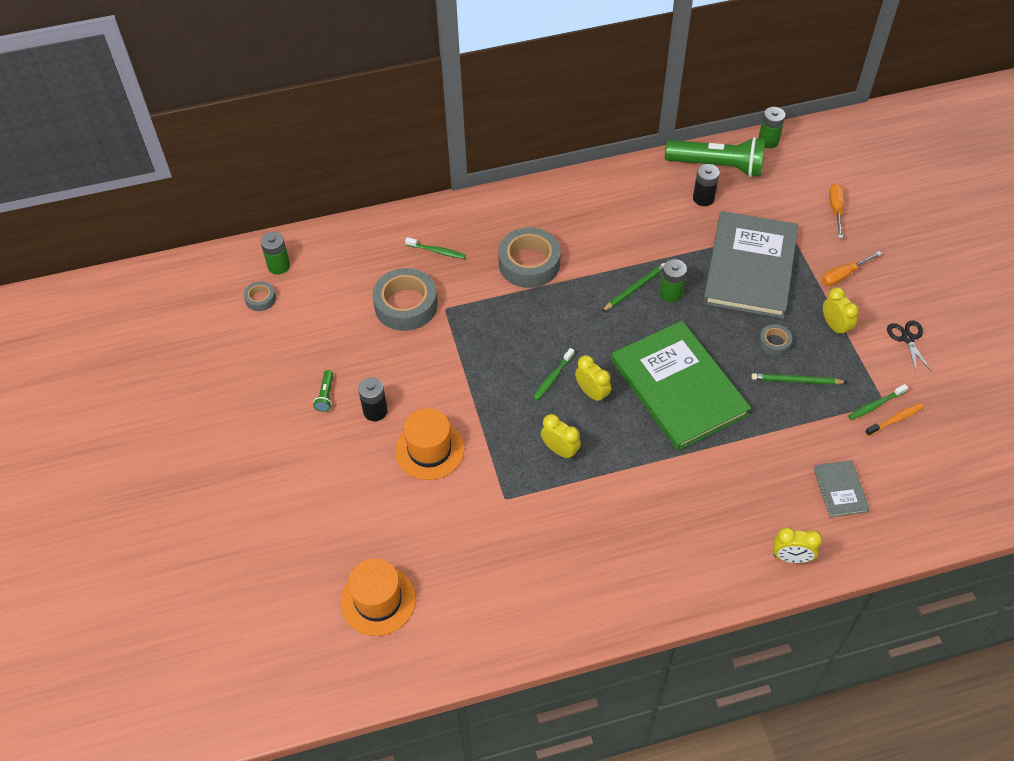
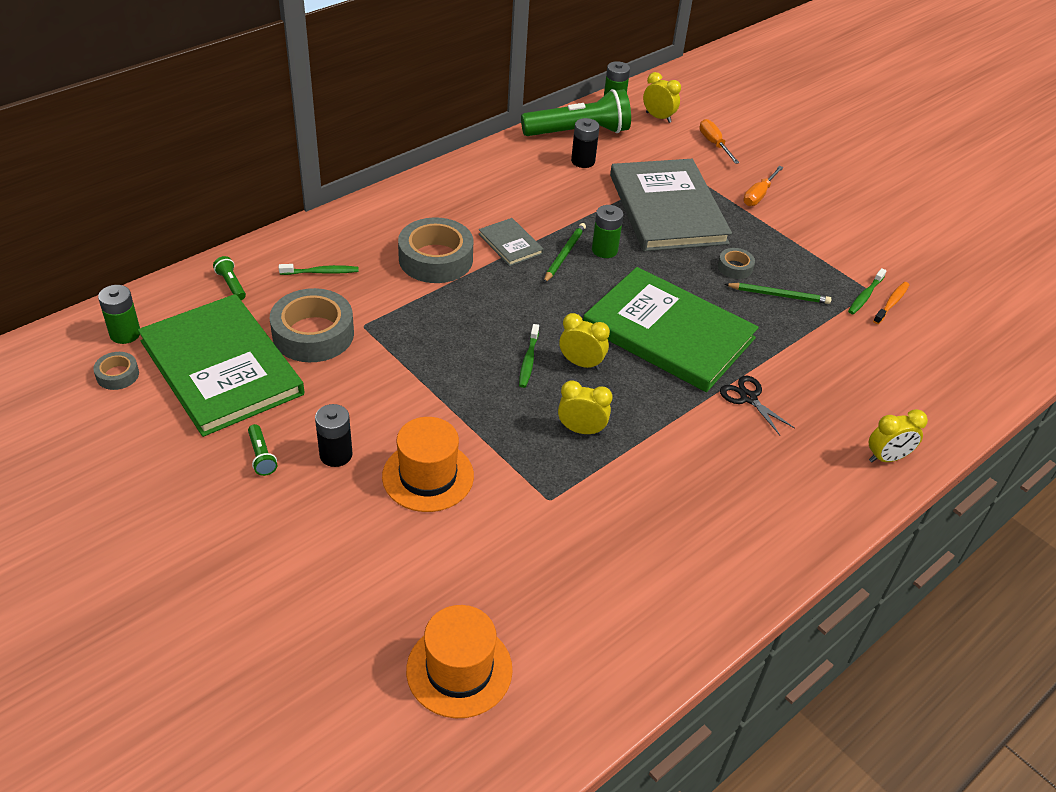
camera: 30 degrees left, 10 degrees down
green pencil [751,373,847,385] -> green pencil turned 150 degrees counterclockwise [725,283,831,304]
grey book [813,460,870,518] -> grey book moved to [479,218,544,266]
yellow clock [823,287,859,337] -> yellow clock moved to [643,72,681,123]
black scissors [887,321,932,374] -> black scissors moved to [720,376,795,435]
none -> green book [138,294,305,437]
none -> green flashlight [213,256,246,300]

